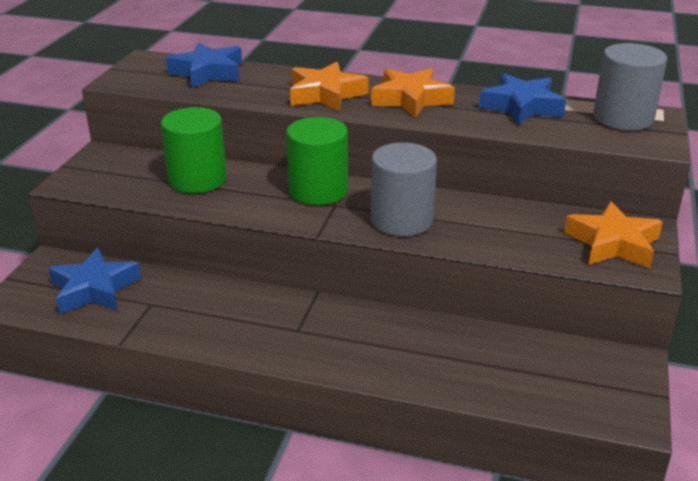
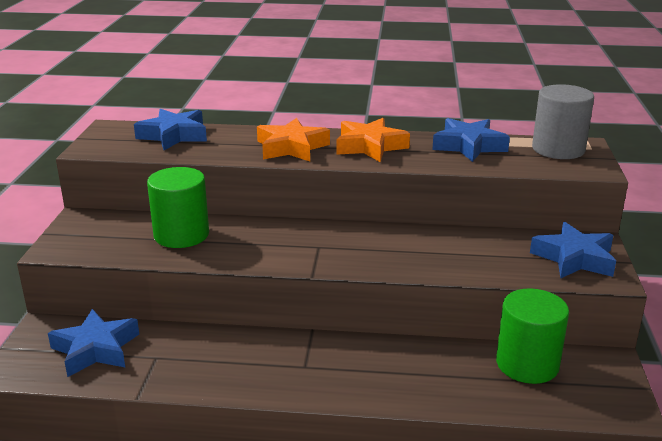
camera: 10 degrees left, 5 degrees down
green cylinder [286,117,348,205] -> green cylinder moved to [496,288,569,384]
grey cylinder [371,143,437,236] -> none
orange star [564,201,663,269] -> blue star [530,222,616,279]

